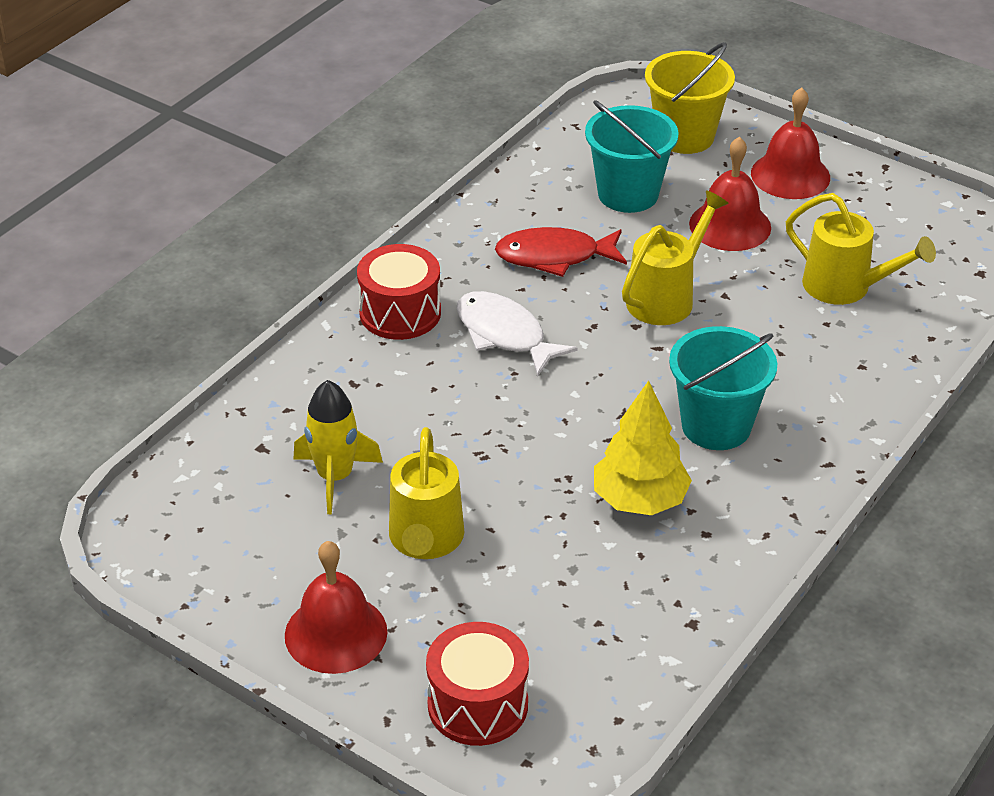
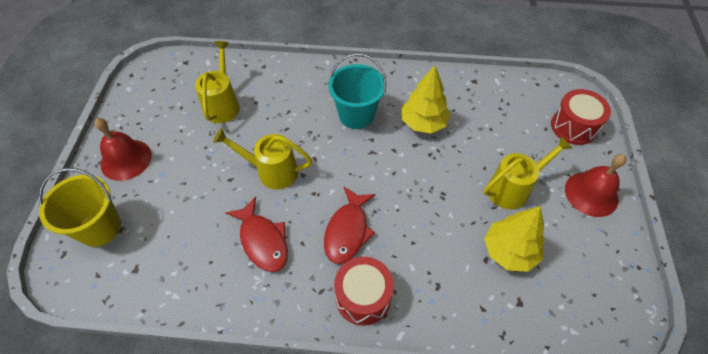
camera: 120 degrees left, 15 degrees up
yellow rocket [293,380,383,514] -> yellow tree [484,206,545,272]
white fish [456,291,578,376] -> red fish [324,187,376,264]
turquoise bucket [585,100,679,213] -> none
red bell [689,137,771,251] -> none

